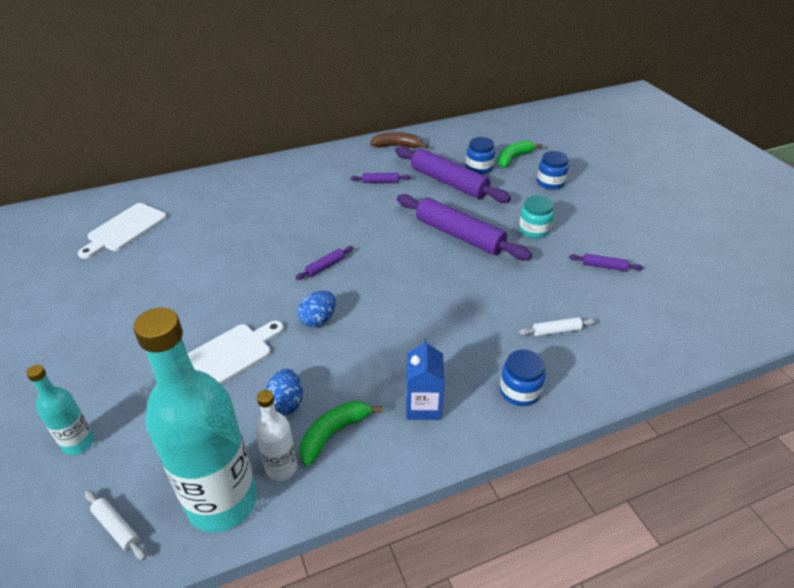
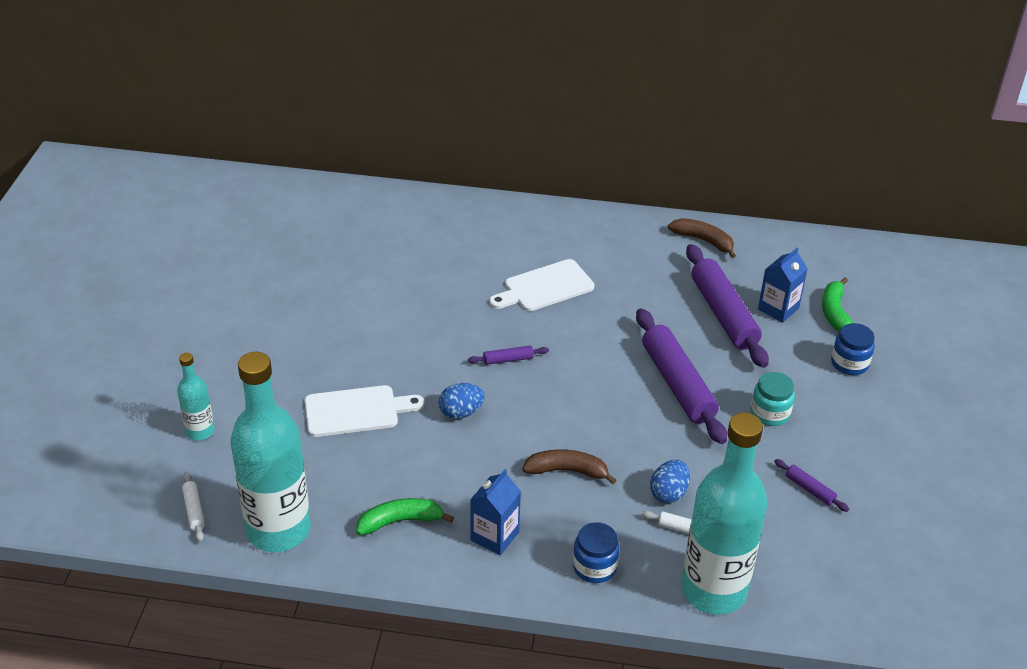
camera: 30 degrees right, 0 degrees up
white cutting board [78,203,167,259] -> white cutting board moved to [489,259,594,311]
white bottle [255,390,297,481] -> none
blue egg [266,369,303,416] -> blue egg moved to [650,460,690,503]
purple rolling pin [351,173,411,183] -> none
blue jar [466,137,495,174] -> blue carton [758,248,808,323]
green banana [498,140,542,168] -> green banana turned 75 degrees counterclockwise [822,277,853,332]
none -> brown banana [523,449,617,484]
none -> turquoise bottle [681,413,767,615]

